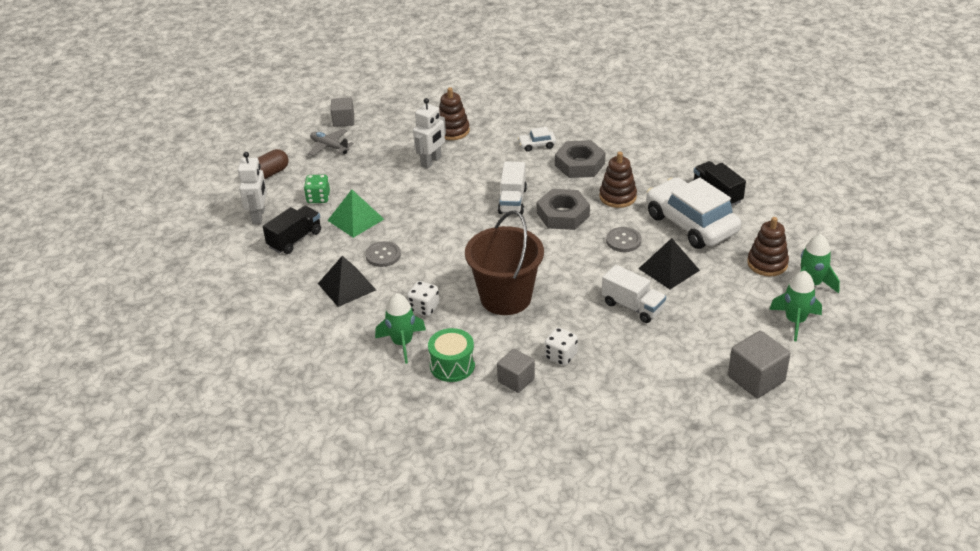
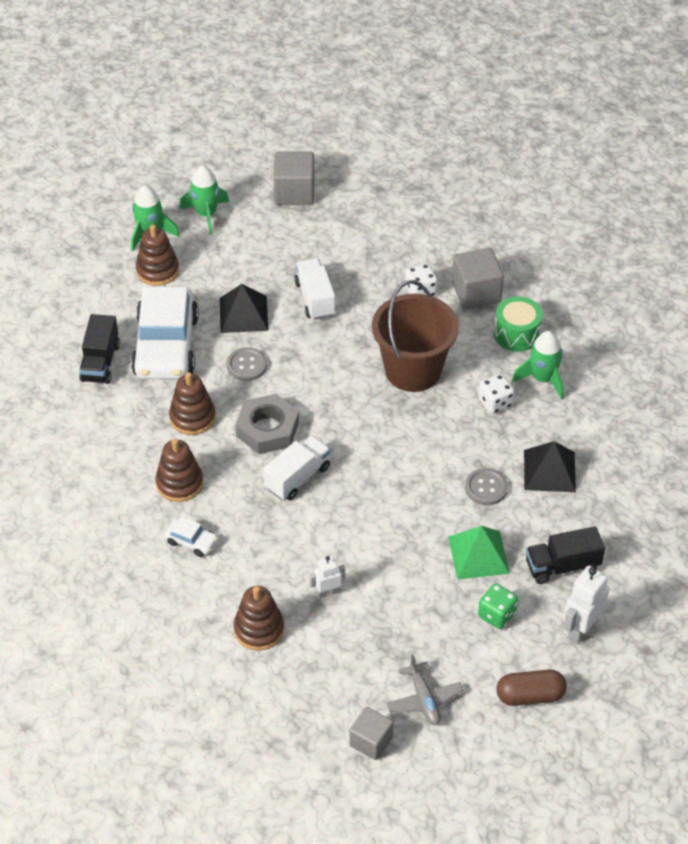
camera: 145 degrees left, 10 degrees up
white robot [413,98,446,169] -> white robot [310,556,345,598], size x0.60
grey cube [497,349,535,393] -> grey cube [452,248,504,309], size x1.51
grey nut [555,140,605,178] -> brown stacking toy [156,439,203,502]

